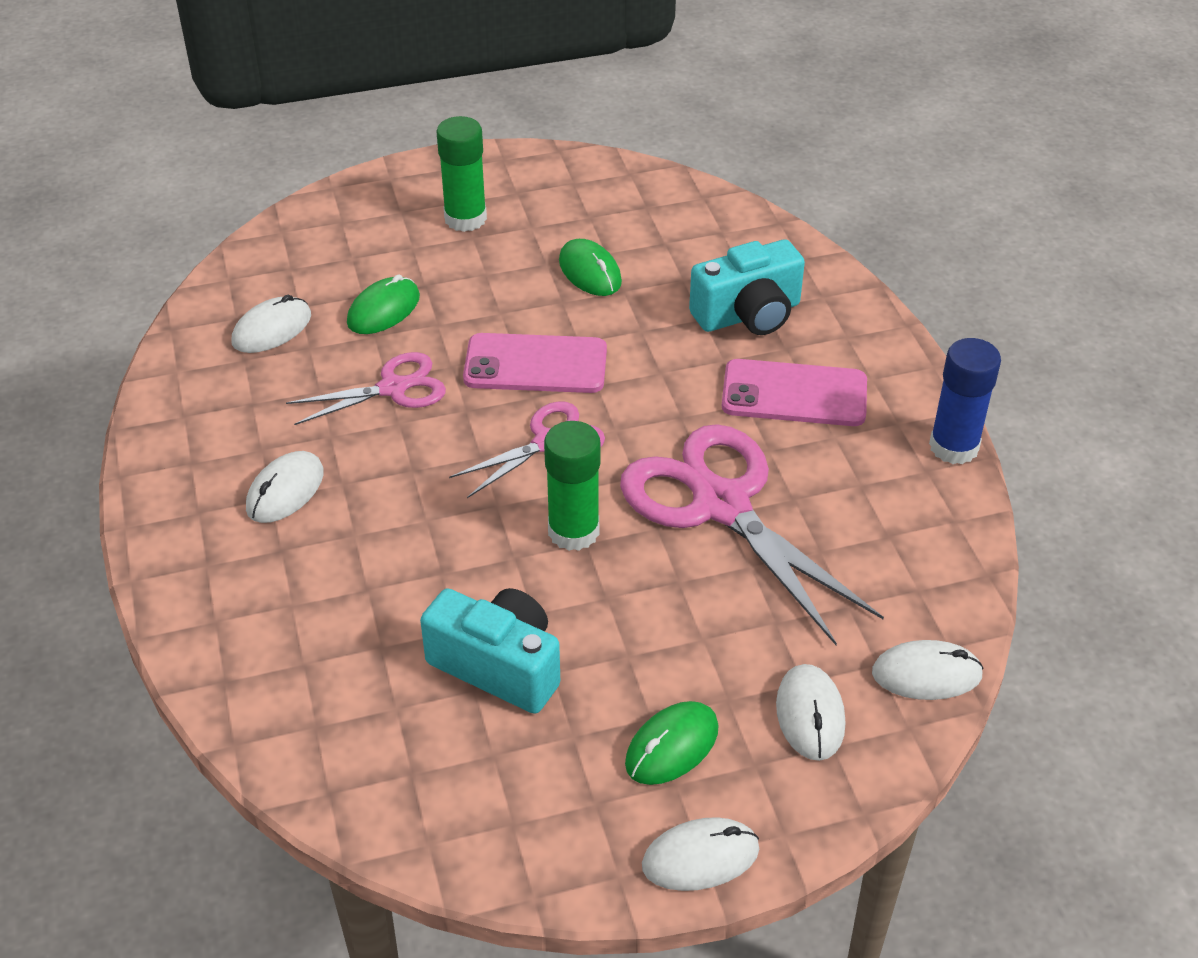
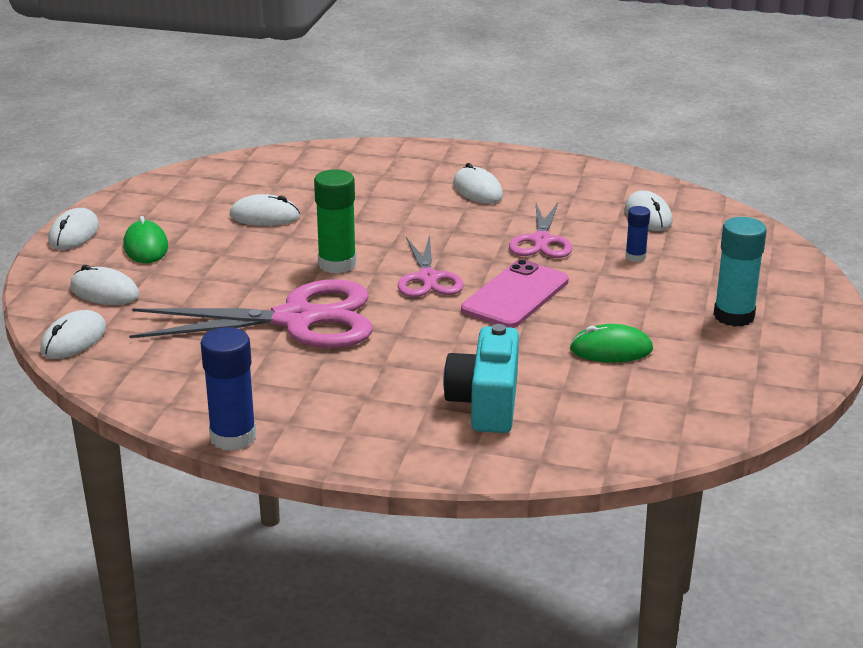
camera: 120 degrees right, 15 degrees down
green mouse [347,274,420,334] -> blue glue stick [626,206,650,262]
turquoise camera [420,588,560,714] -> white mouse [230,194,300,226]
green glue stick [436,116,487,232] -> turquoise glue stick [714,217,767,327]
pink phone [722,359,867,426] -> none

